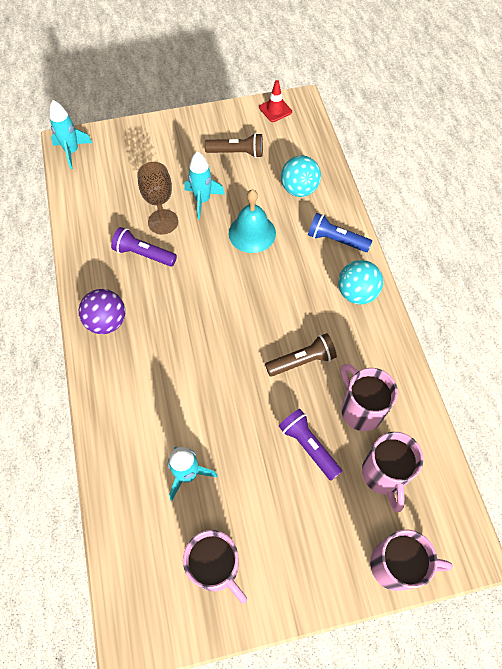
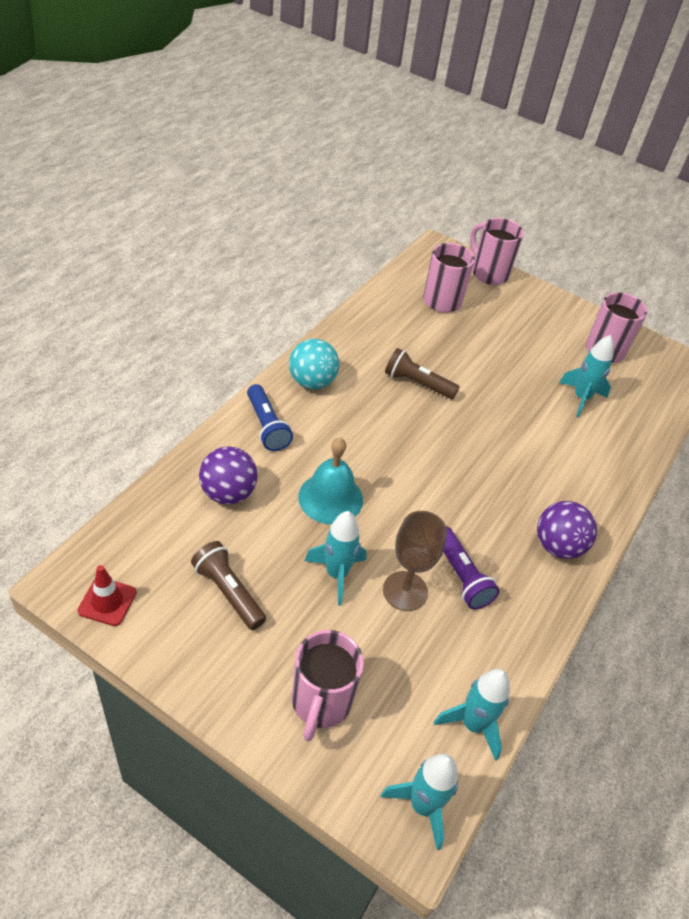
camera: 140 degrees left, 15 degrees down
purple flashlight [279,409,342,481] -> none
turquoise ball [281,155,321,197] -> purple ball [199,446,258,505]
pink mug [341,364,398,431] -> pink mug moved to [292,630,364,742]
none -> turquoise rocket [434,669,510,761]

